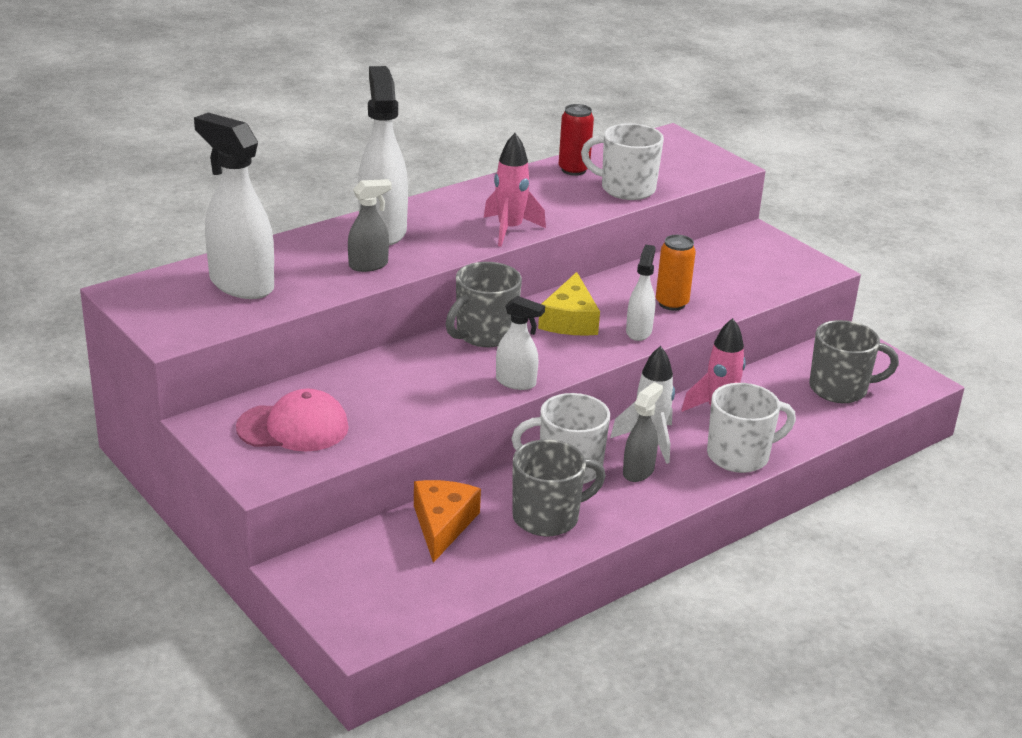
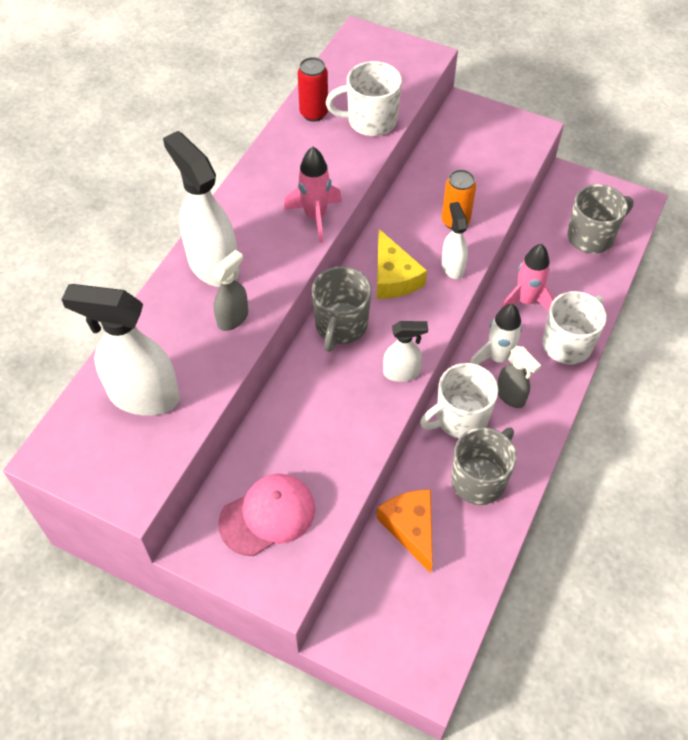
camera: 25 degrees left, 25 degrees up
grey spray bottle [623,382,663,482] -> grey spray bottle turned 135 degrees clockwise [497,346,541,408]

